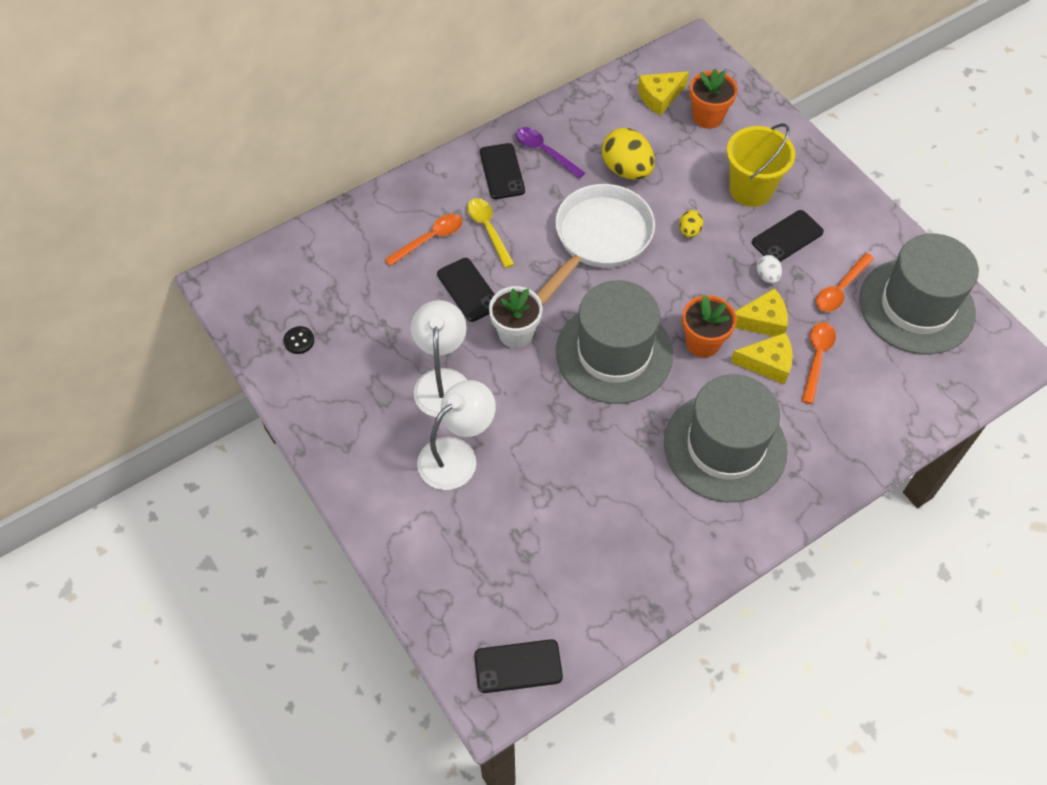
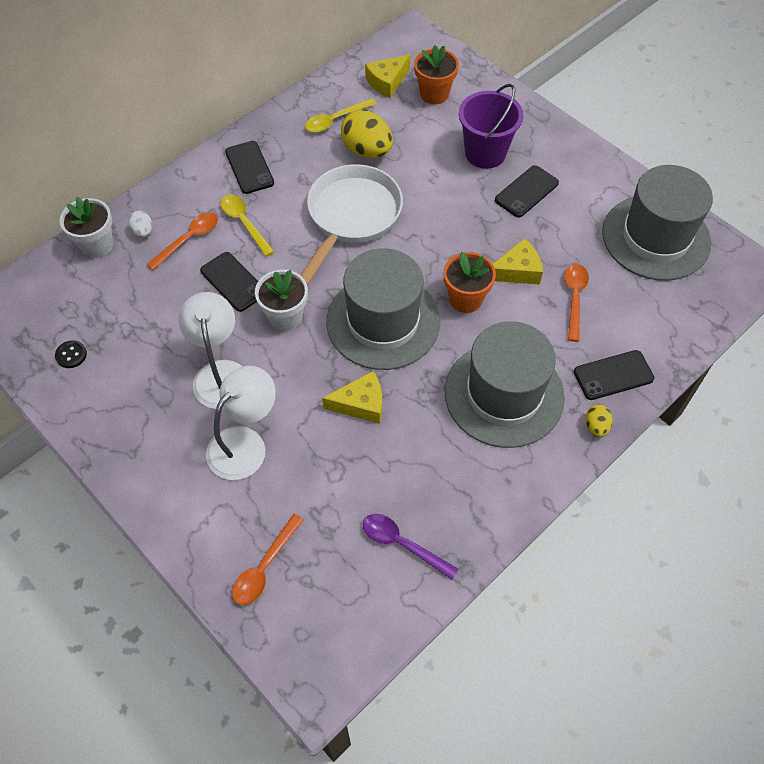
camera: 10 degrees left, 0 degrees up
black phone [474,639,563,693] -> black phone moved to [574,350,654,400]
purple spoon [516,127,585,179] -> purple spoon moved to [363,514,458,579]
yellow egg [679,210,703,238] -> yellow egg moved to [586,404,613,437]
yellow bucket [727,123,795,207] -> purple bucket [459,84,523,169]
yellow cheese [731,332,793,385] -> yellow cheese moved to [322,371,382,424]
white egg [757,255,782,284] -> white egg moved to [128,211,152,237]
orange spoon [816,253,874,312] -> orange spoon moved to [232,513,304,605]
none -> white flower pot [60,197,113,258]
none -> yellow spoon [305,98,376,133]

